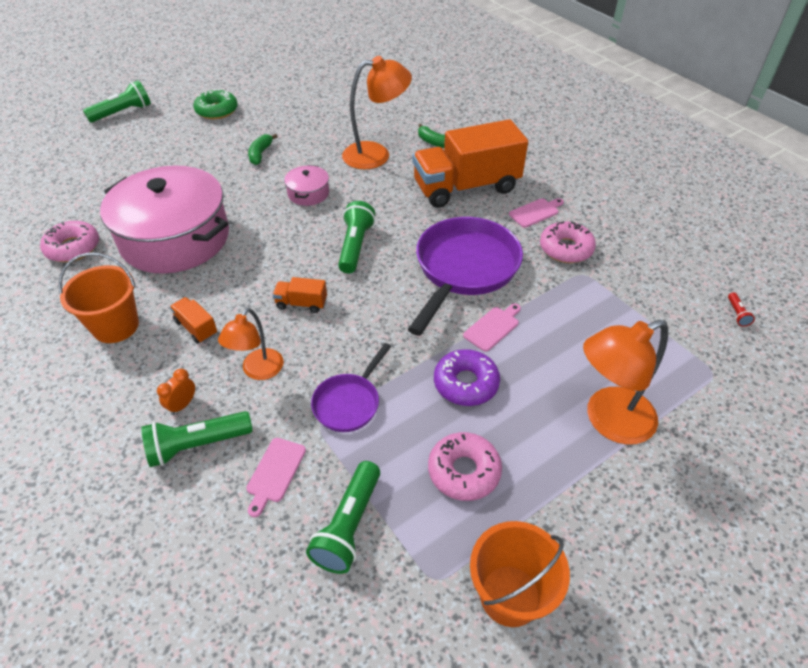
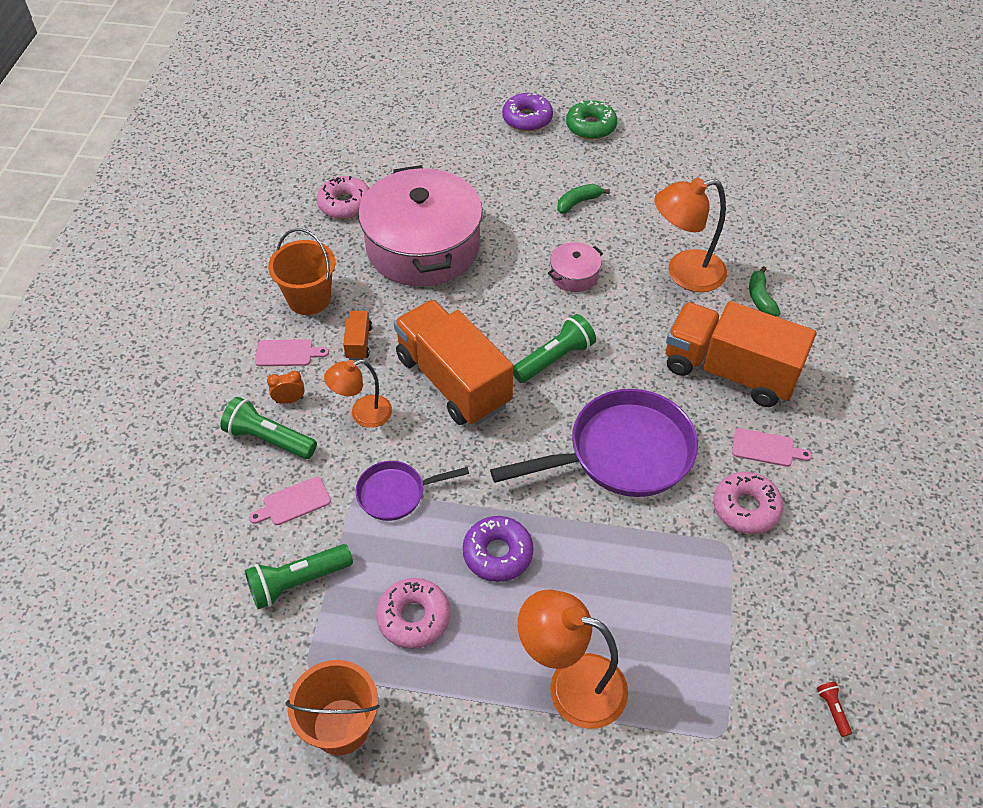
camera: 45 degrees right, 5 degrees up
green flashlight [83,80,151,123] -> none
orange truck [273,277,327,313] -> orange truck [394,300,513,425], size x2.47
orange lamp [342,56,412,169] -> orange lamp turned 135 degrees clockwise [654,178,727,292]
pink cutting board [463,303,521,352] -> pink cutting board moved to [255,339,329,366]
red flashlight [728,292,755,327] -> red flashlight turned 120 degrees clockwise [817,682,852,737]
none -> purple donut [502,93,553,131]

